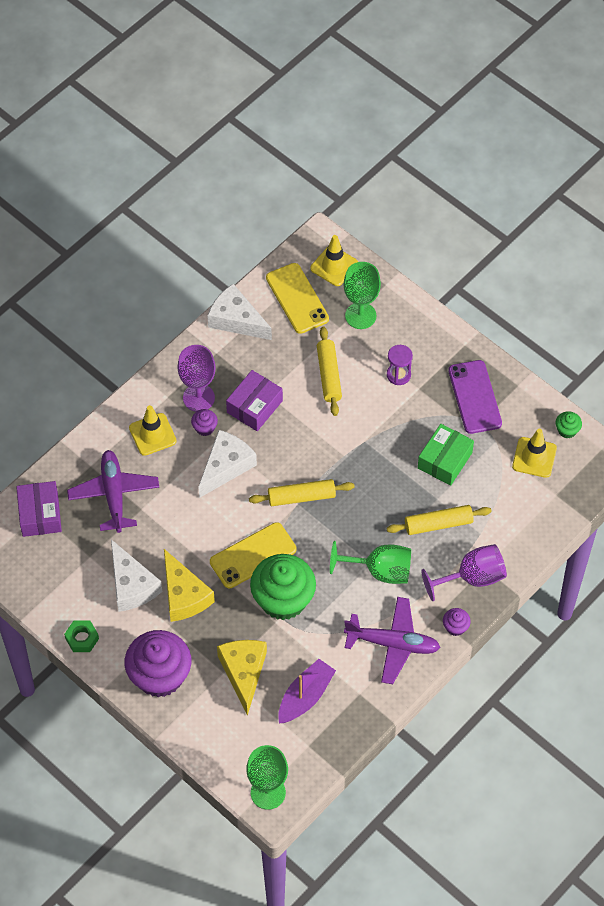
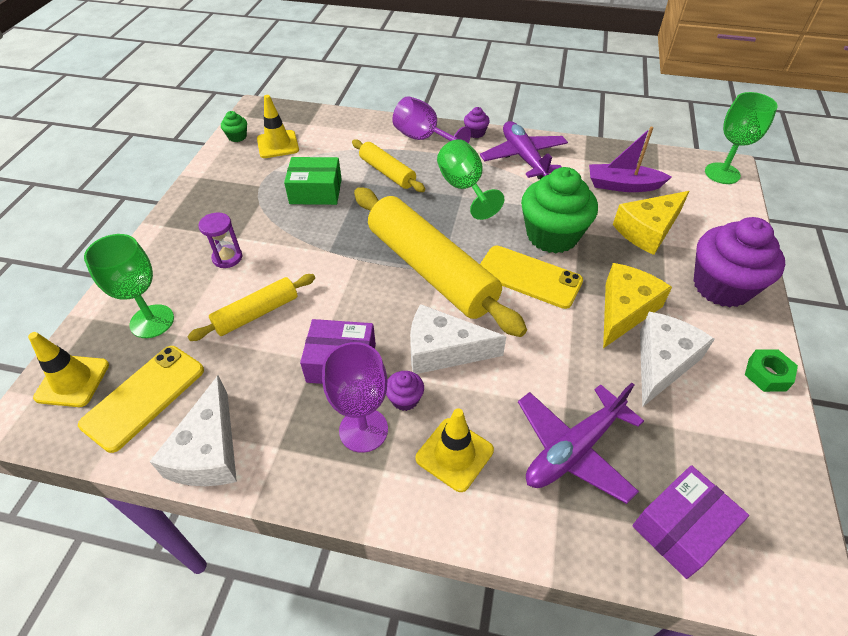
camera: 120 degrees left, 10 degrees down
yellow rolling pin [249,479,355,506] -> yellow rolling pin [354,187,527,337], size x1.97
purple phone [448,360,502,434] -> none

